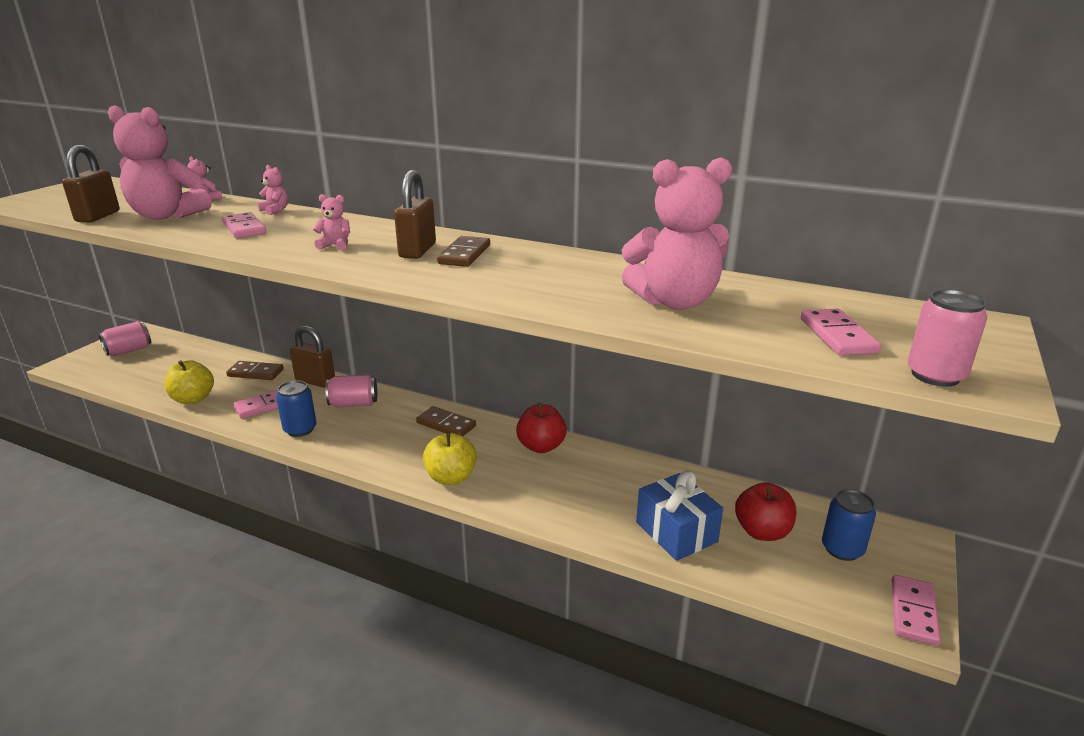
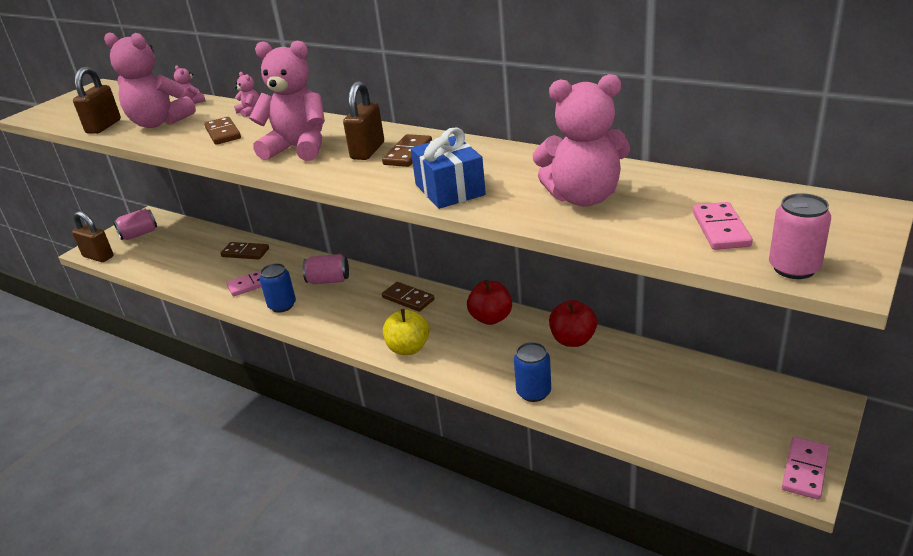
camera: 10 degrees right, 5 degrees up
yellow apple [164,360,214,404] -> none
pink domino [222,212,266,238] -> brown domino [204,117,241,145]
brown padlock [290,326,335,388] -> brown padlock moved to [72,211,113,262]
pink teddy bear [313,194,350,250] -> pink teddy bear [249,41,325,161], size x2.37
blue gift [636,470,723,561] -> blue gift moved to [411,127,486,209]
red apple [735,482,796,541] -> red apple moved to [549,300,597,347]
blue can [822,489,876,561] -> blue can moved to [514,342,551,402]

